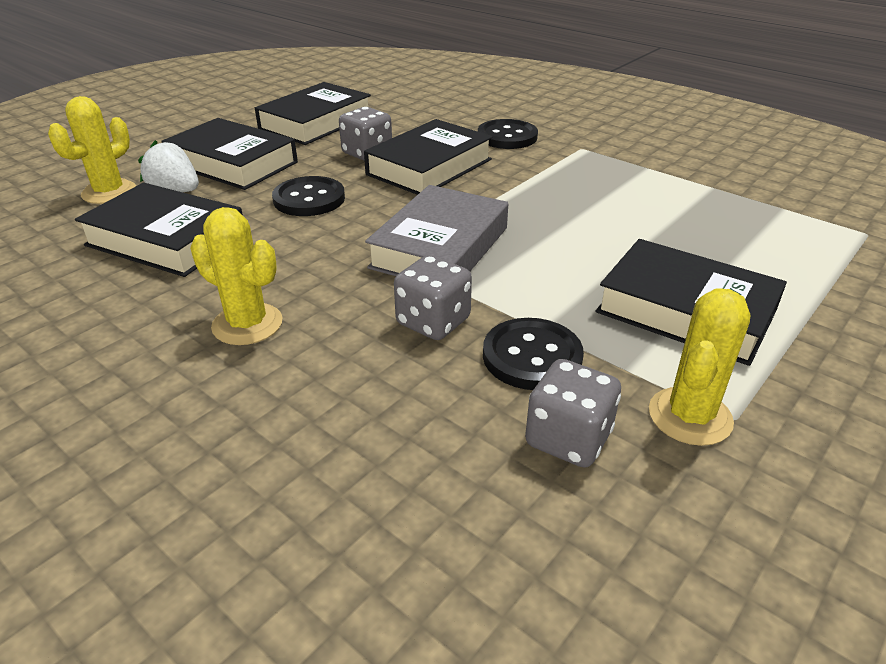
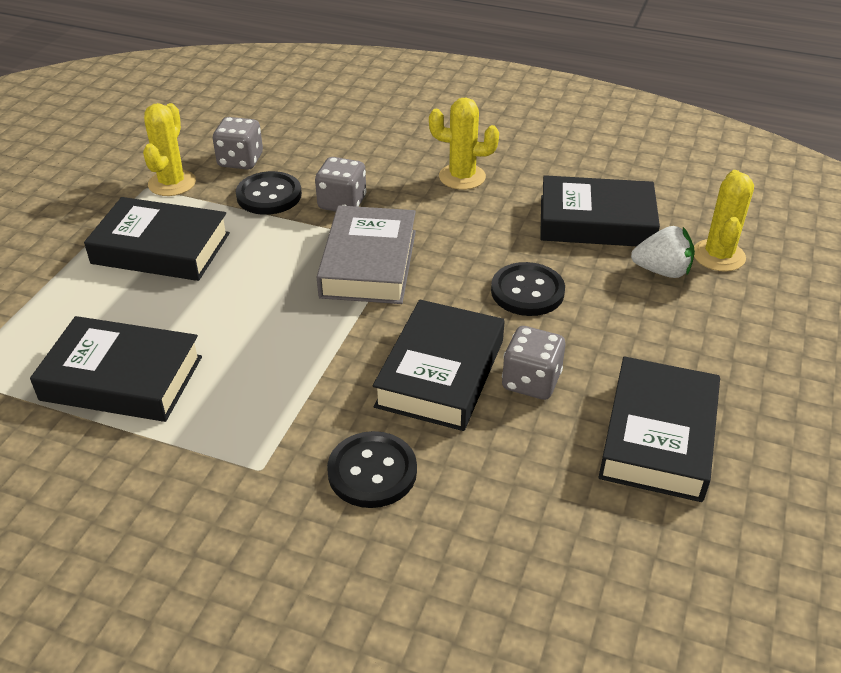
camera: 160 degrees right, 5 degrees up
black book [161,118,298,190] -> black book moved to [30,316,202,422]

